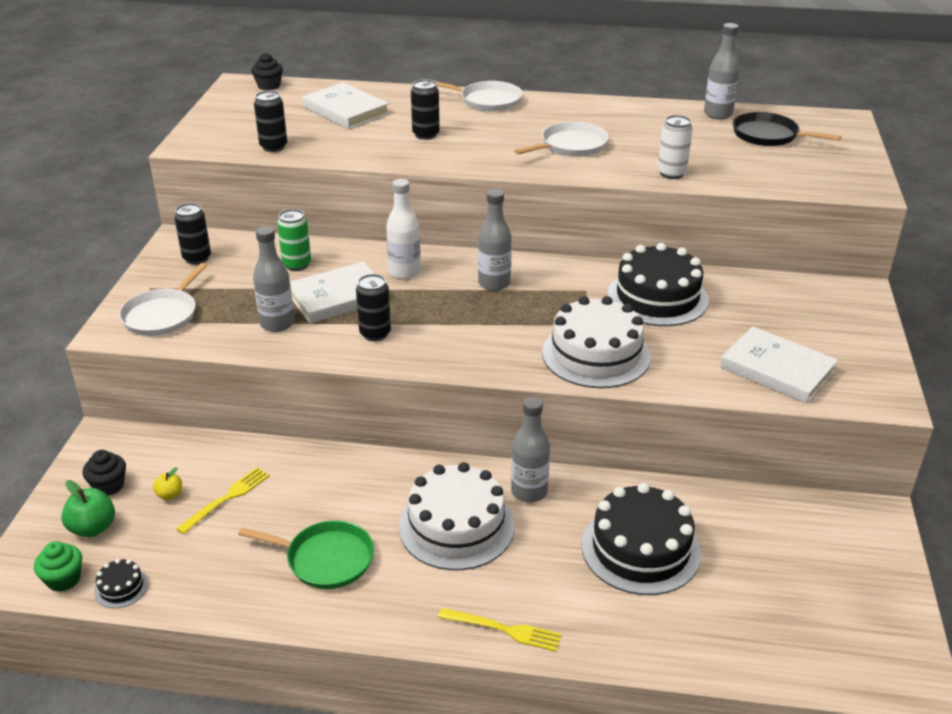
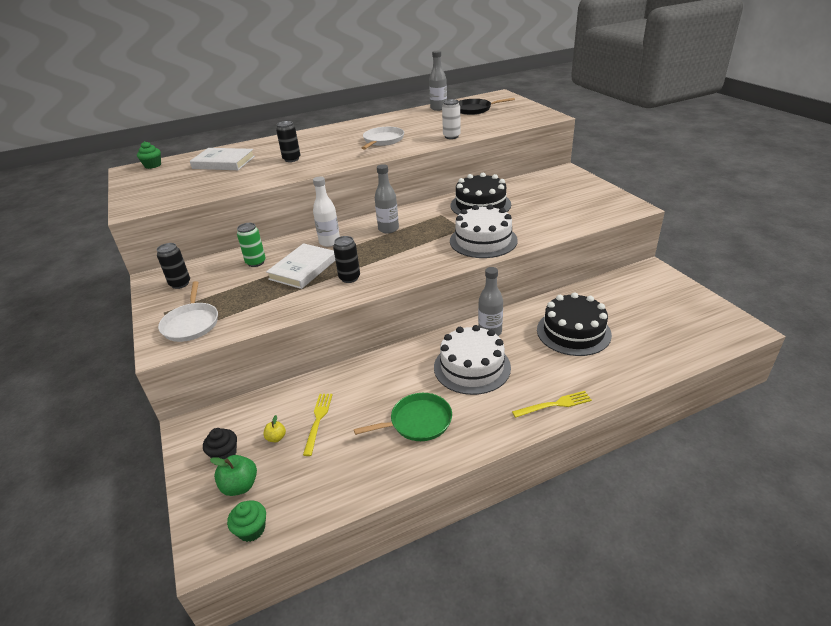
camera: 30 degrees left, 0 degrees up
black cake [94,559,148,608] -> none
black cupcake [251,53,283,91] -> green cupcake [137,141,161,169]
grey bottle [253,226,294,332] -> none
black can [254,90,287,152] -> none
white pan [435,81,523,112] -> none
white book [720,326,838,404] -> none

